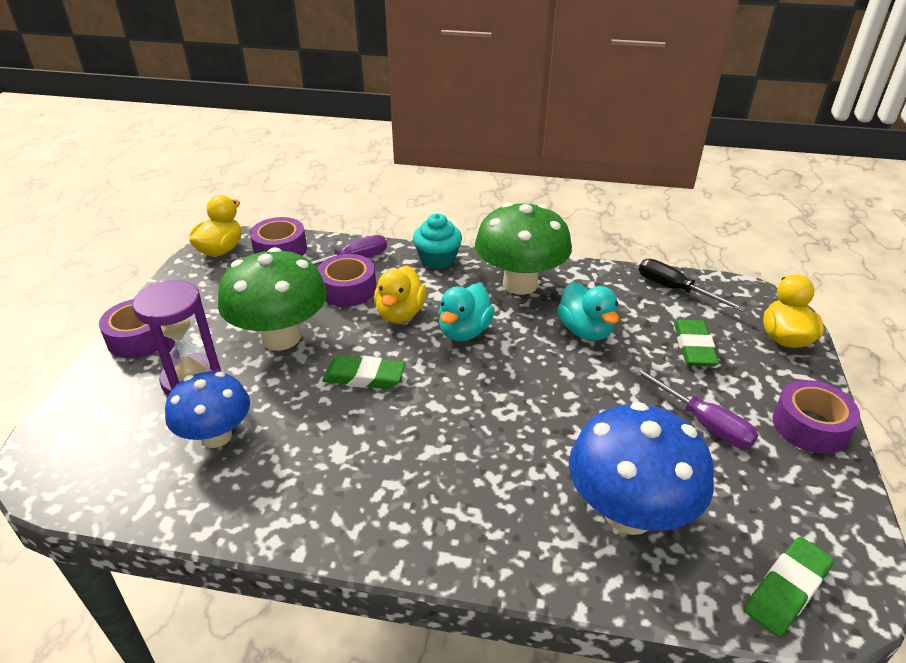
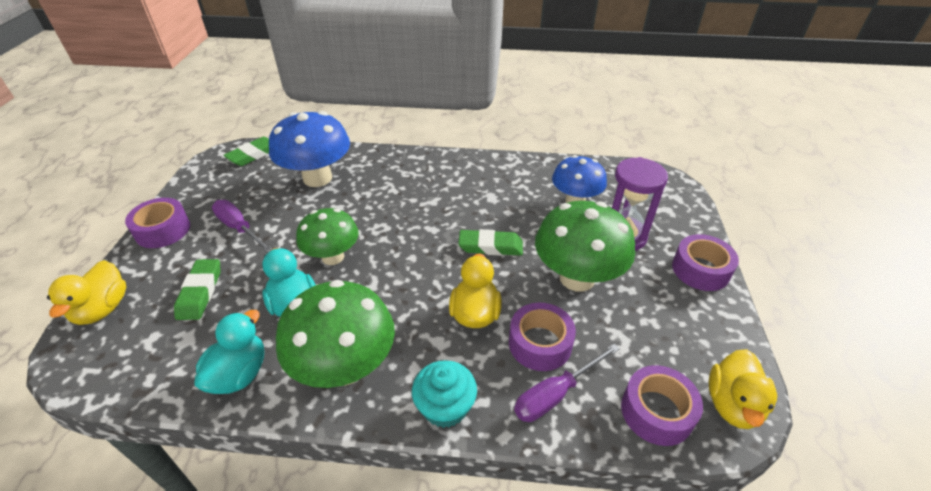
camera: 175 degrees right, 5 degrees up
turquoise duck [439,283,495,341] -> turquoise duck moved to [194,310,264,394]
black screwdriver [639,259,746,312] -> none
none -> green mushroom [296,208,359,265]

